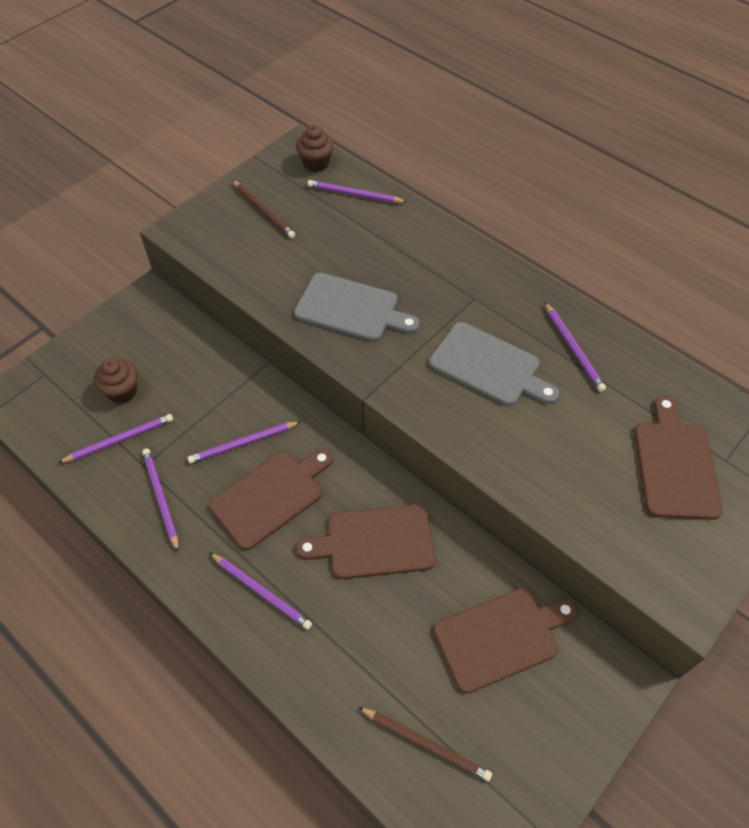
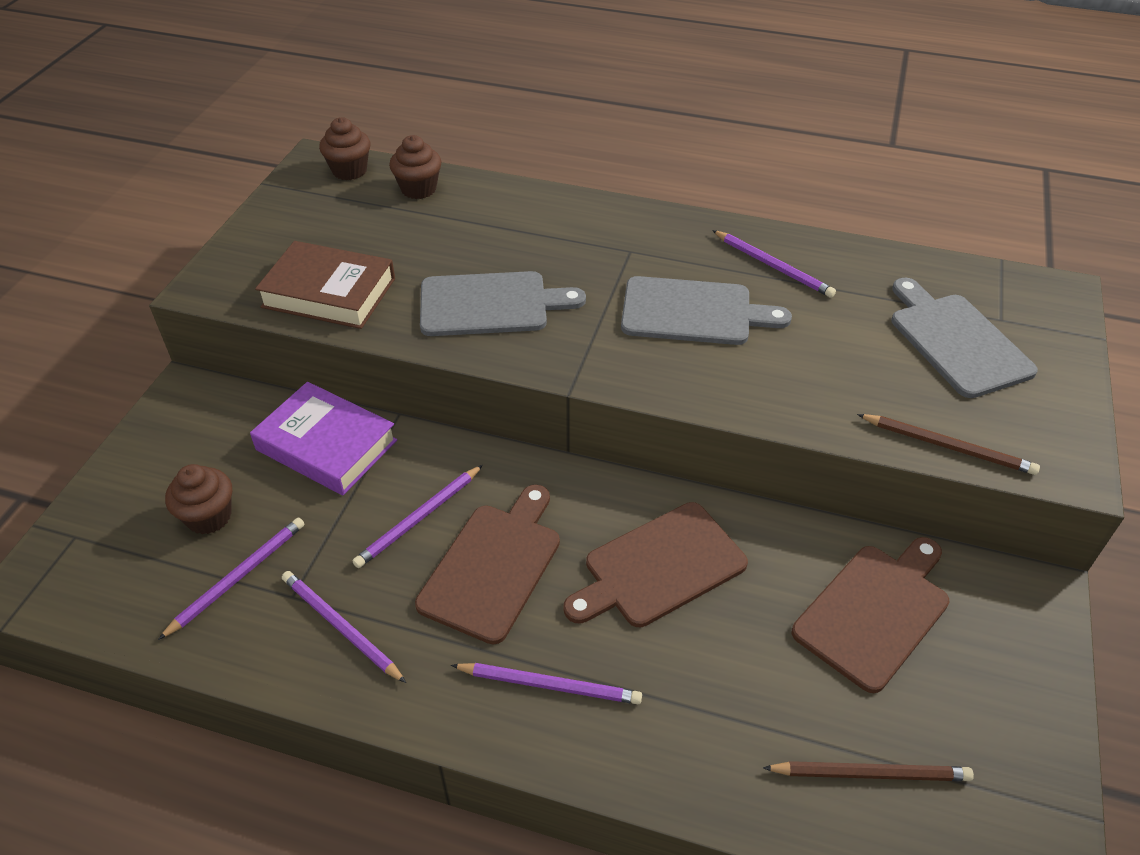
camera: 25 degrees left, 10 degrees down
brown pencil [232,180,295,238] -> brown pencil moved to [857,414,1040,475]
purple pencil [308,180,407,203] -> brown cupcake [389,135,441,199]
brown cutting board [634,395,723,520] -> grey cutting board [891,278,1038,398]
none -> purple book [250,382,397,495]
none -> brown book [255,241,395,329]

